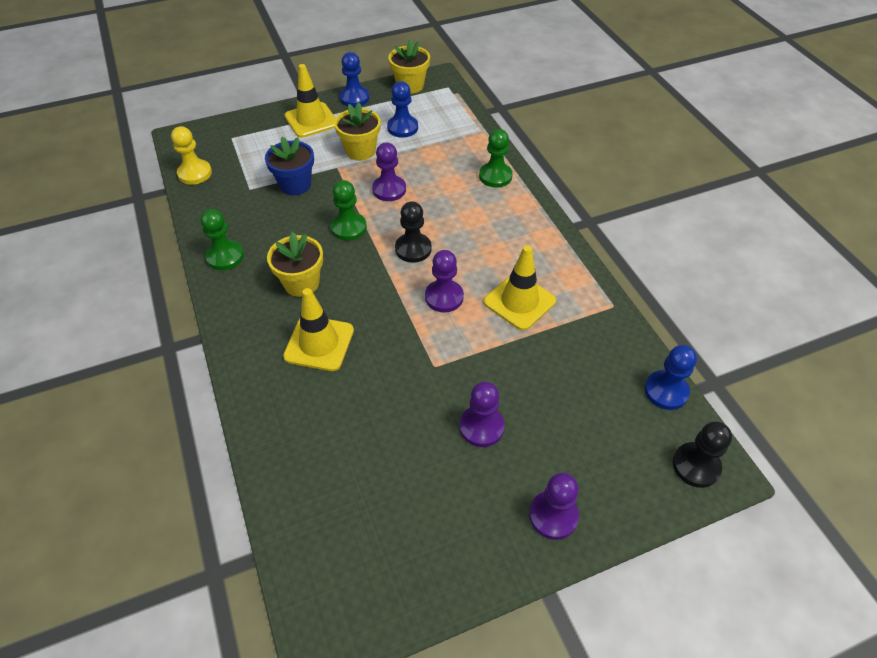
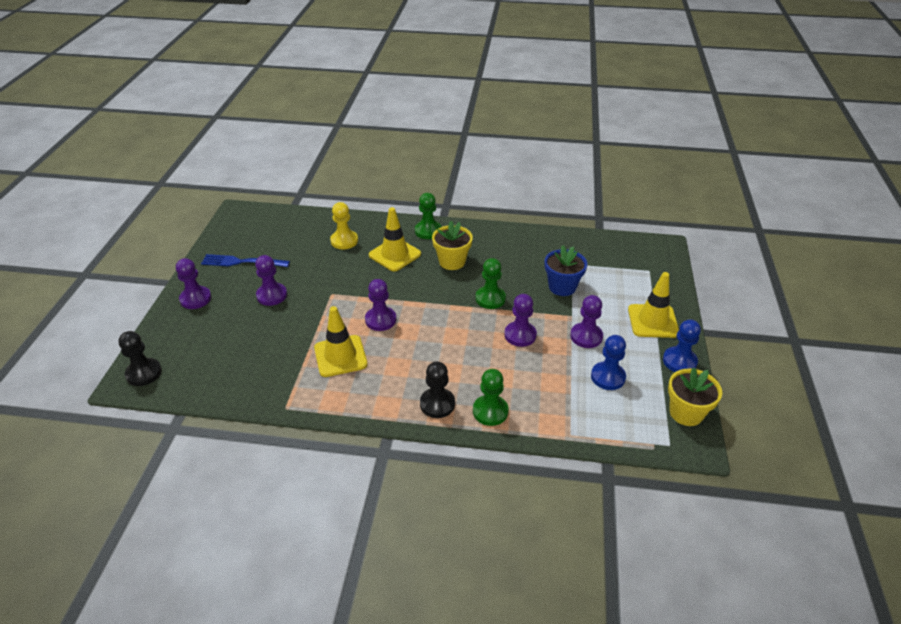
camera: 120 degrees right, 10 degrees down
yellow pawn [171,126,212,185] -> yellow pawn moved to [330,202,358,249]
green pawn [200,209,244,270] -> green pawn moved to [415,193,441,239]
yellow flower pot [334,102,381,161] -> purple pawn [570,295,603,348]
black pawn [395,201,432,263] -> black pawn moved to [420,361,455,418]
blue pawn [644,345,697,410] -> none
none -> blue fork [201,254,290,267]

